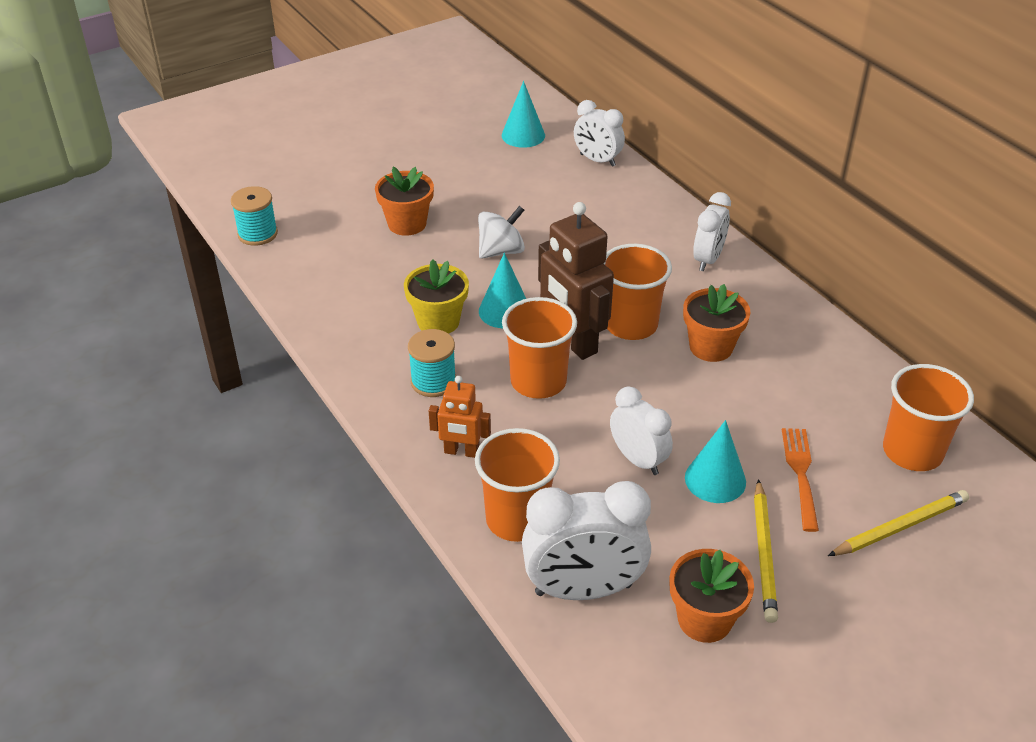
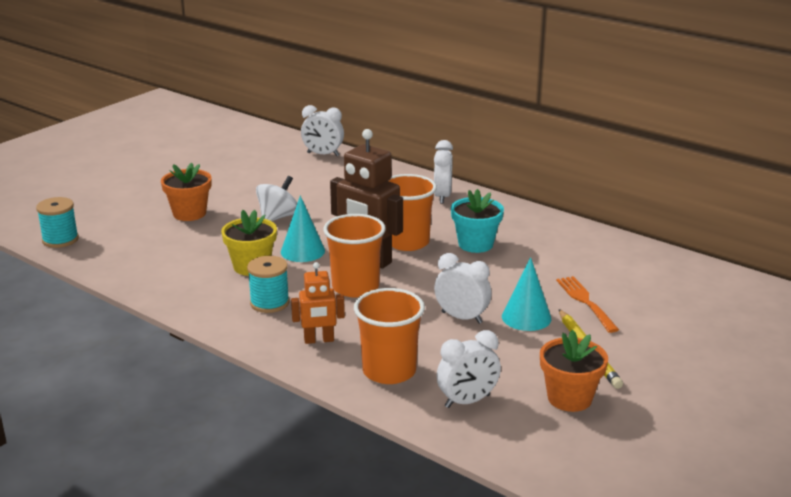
camera: 20 degrees left, 15 degrees down
turquoise cone [502,81,545,148] -> none
white clock [522,481,651,600] -> white clock [437,330,501,408], size x0.62
orange flower pot [683,284,751,362] -> turquoise flower pot [451,189,504,253]
yellow pencil [828,490,969,556] -> none
orange cup [883,364,974,471] -> none

